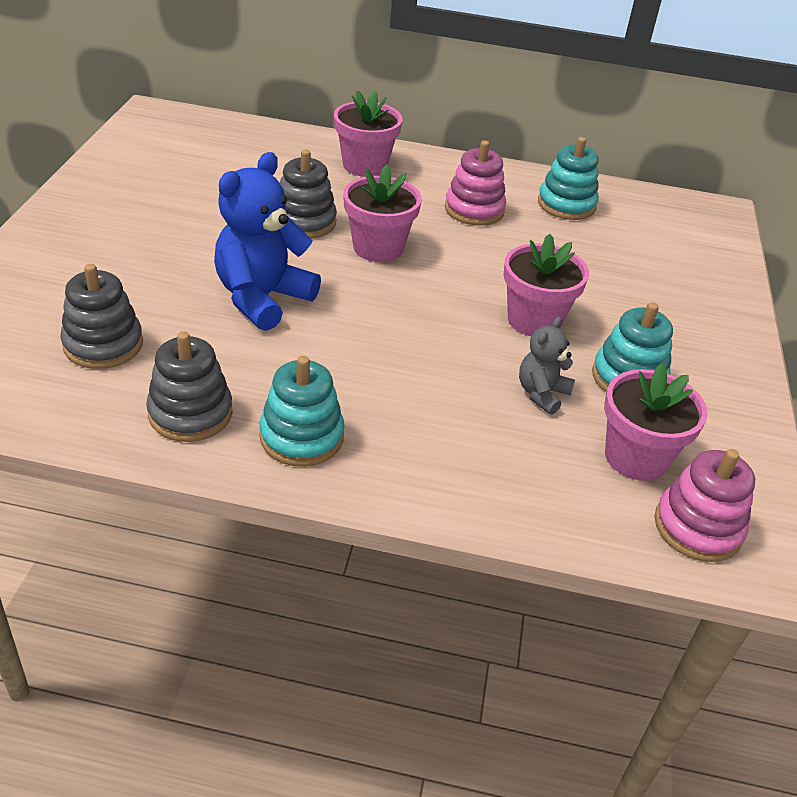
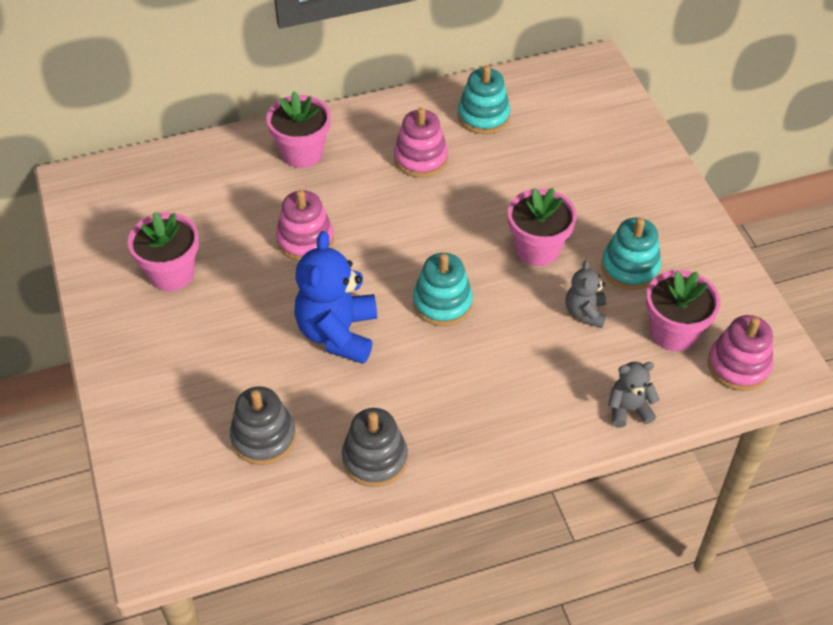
camera: 25 degrees left, 10 degrees up
turquoise stacking toy [259,356,345,467] -> turquoise stacking toy moved to [413,253,473,326]
grey stacking toy [280,150,337,238] -> pink stacking toy [276,190,334,261]
pink flower pot [343,165,422,262] -> pink flower pot moved to [128,212,199,291]
none -> grey teddy bear [608,362,660,428]

